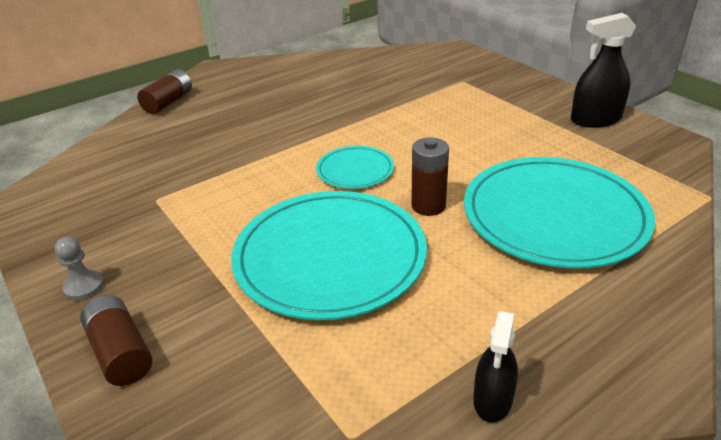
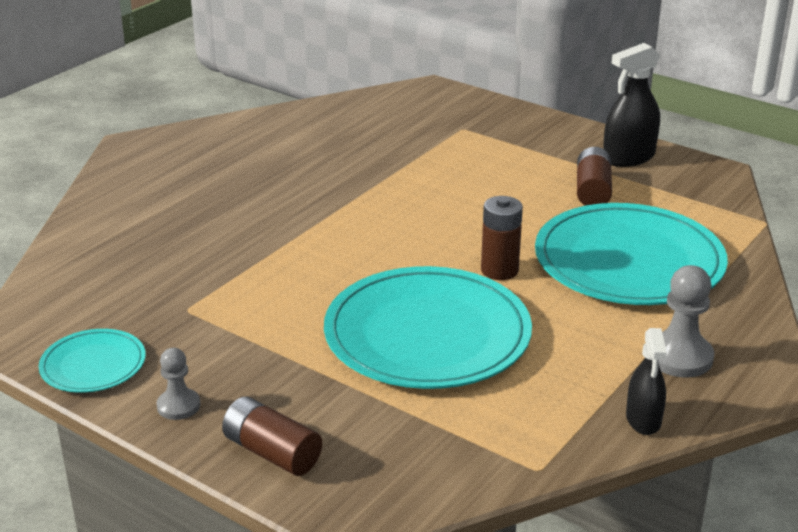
camera: 20 degrees left, 5 degrees down
brown battery [137,69,192,114] -> brown battery moved to [577,147,612,206]
turquoise plate [316,146,394,189] -> turquoise plate moved to [39,329,146,393]
none -> grey pawn [659,265,714,378]

